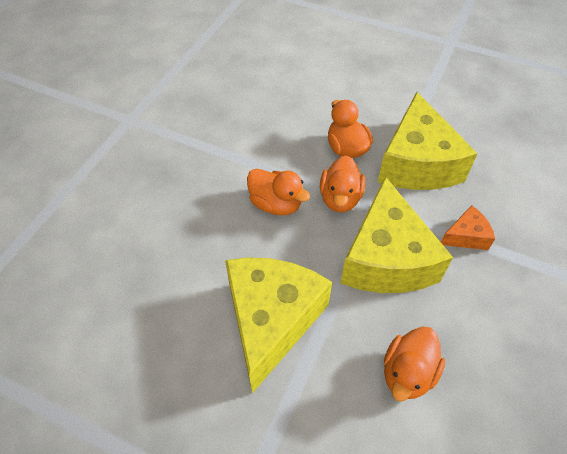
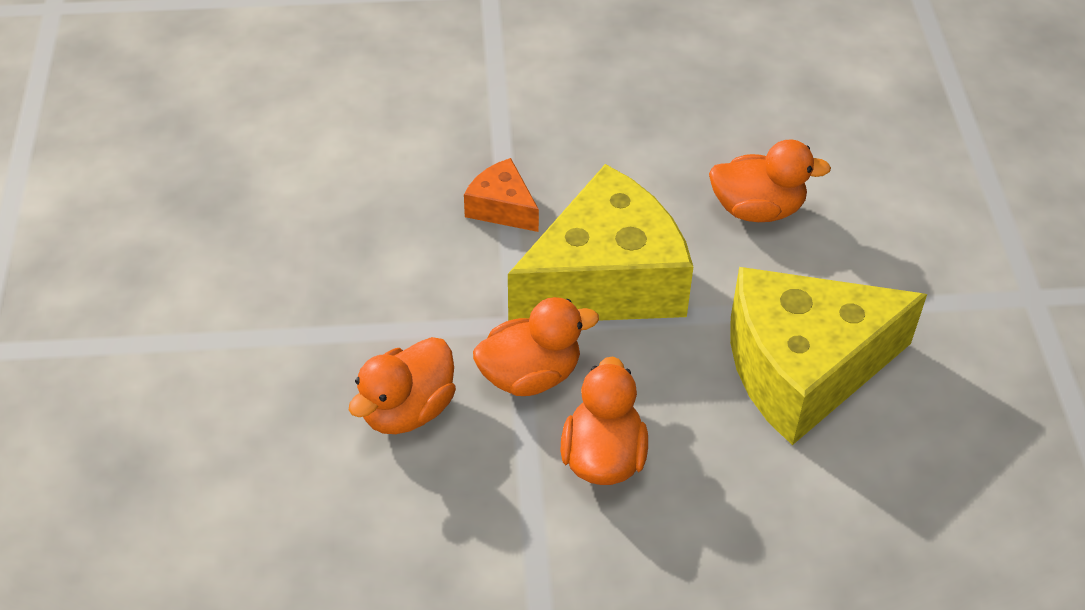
camera: 120 degrees left, 5 degrees down
yellow cheese [378,92,478,190] -> none

